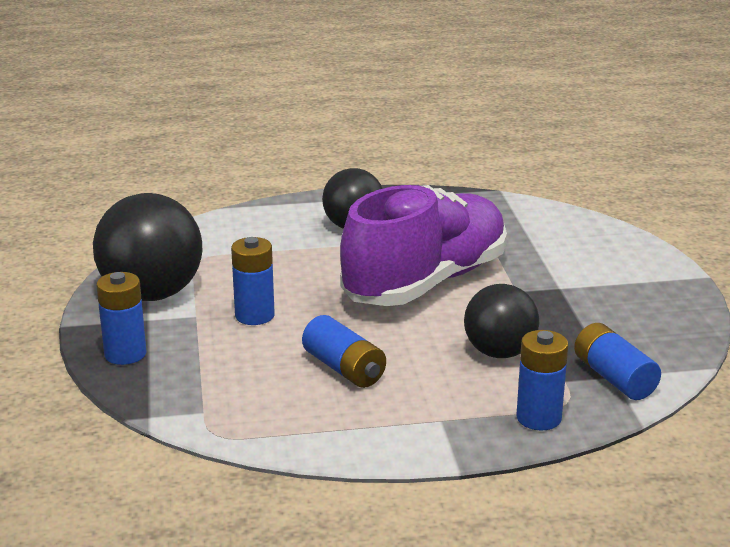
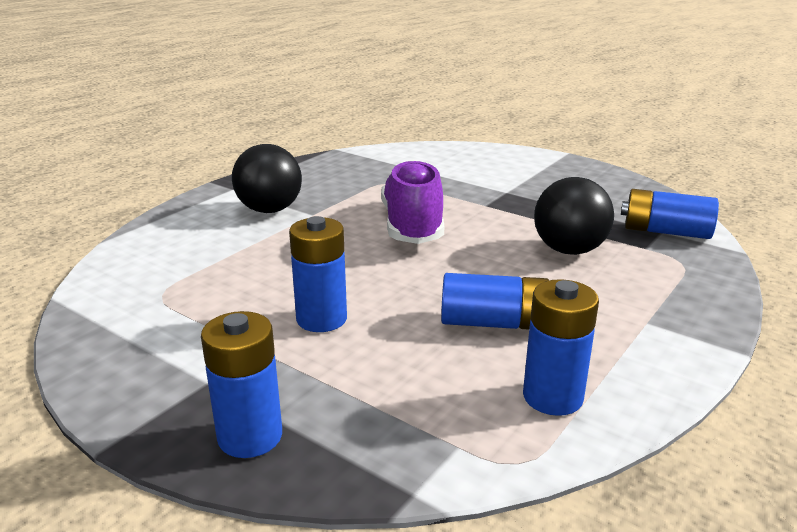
camera: 45 degrees left, 0 degrees up
black ball [93,193,202,301] -> none
purple shoe [340,185,507,306] -> purple shoe [381,159,444,244], size x0.63
blue battery [516,330,568,430] -> blue battery moved to [523,279,599,416]

